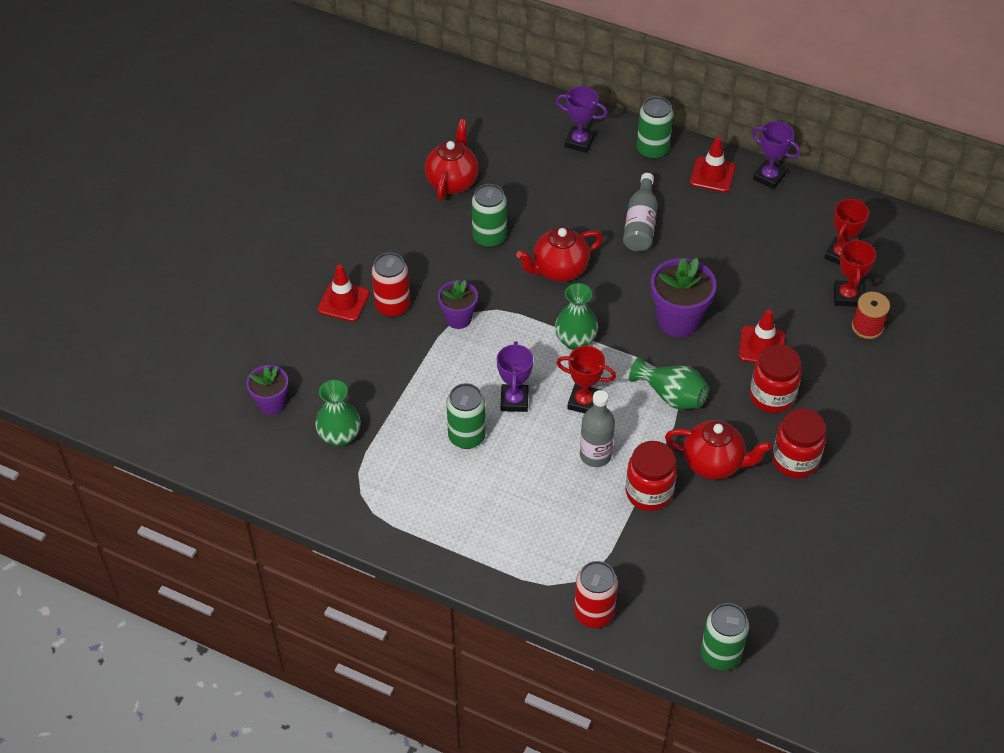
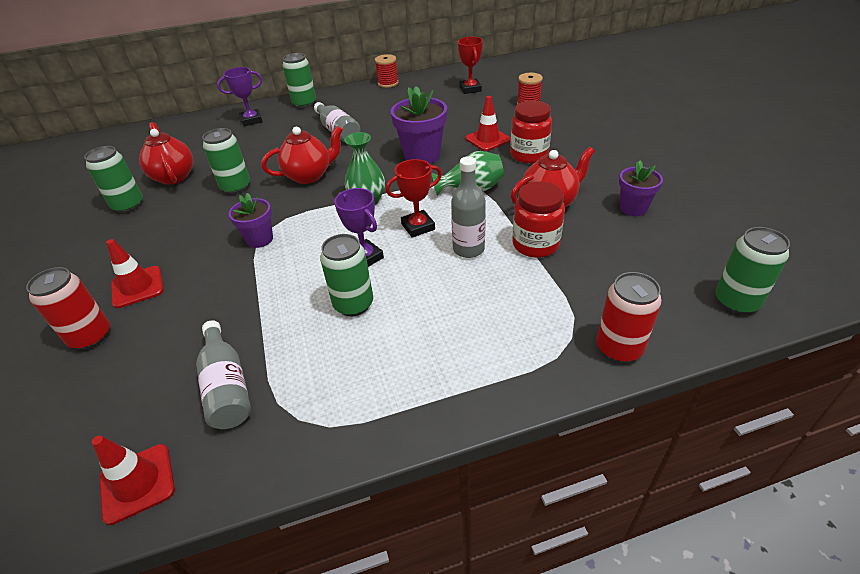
camera: 40 degrees left, 10 degrees down
purple flower pot [246,365,289,415] -> purple flower pot moved to [619,161,663,216]
green vase [315,380,360,447] -> grey bottle [196,320,251,429]
red can [371,252,410,317] -> red can moved to [26,267,110,350]
red teapot [516,227,603,282] -> red teapot turned 135 degrees counterclockwise [261,126,343,184]
red traffic cone [690,137,735,192] -> red traffic cone moved to [92,436,175,525]
purple trophy [751,121,800,189] -> red spool [375,54,399,88]
red jar [772,408,826,478] -> none
red trophy [834,238,876,307] -> none
none -> green can [84,146,143,213]

